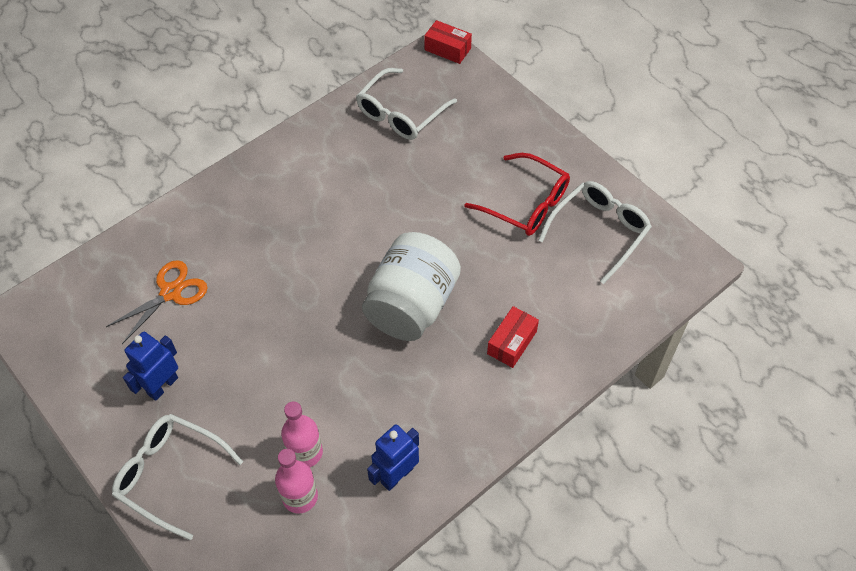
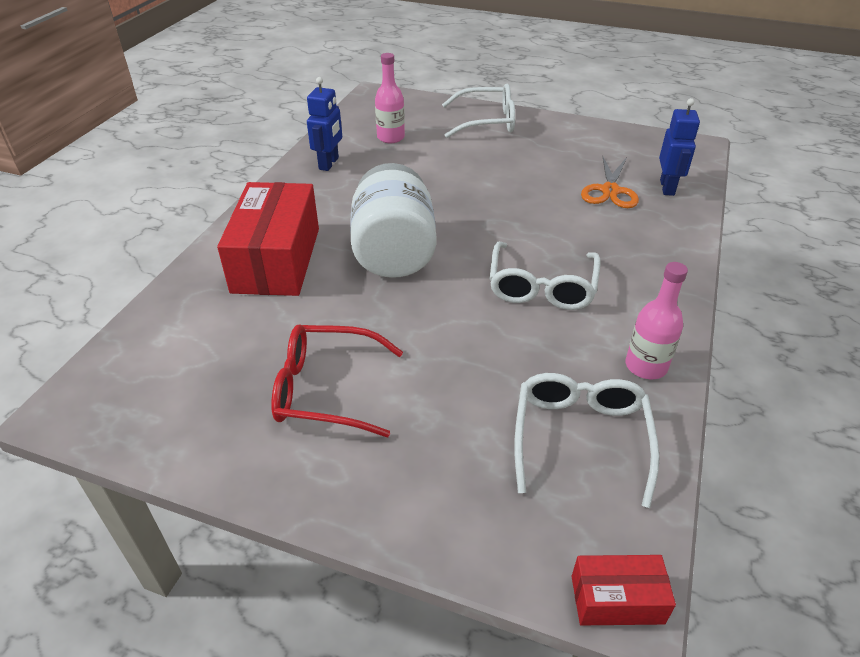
camera: 150 degrees right, 15 degrees down
blue robot [123,332,178,401] -> blue robot moved to [659,98,700,196]
pink bottle [281,401,323,467] -> pink bottle moved to [625,262,688,379]
red box [487,306,539,368] -> red box [217,182,319,296], size x2.09
white glasses [538,181,652,284] -> white glasses moved to [490,242,600,310]

